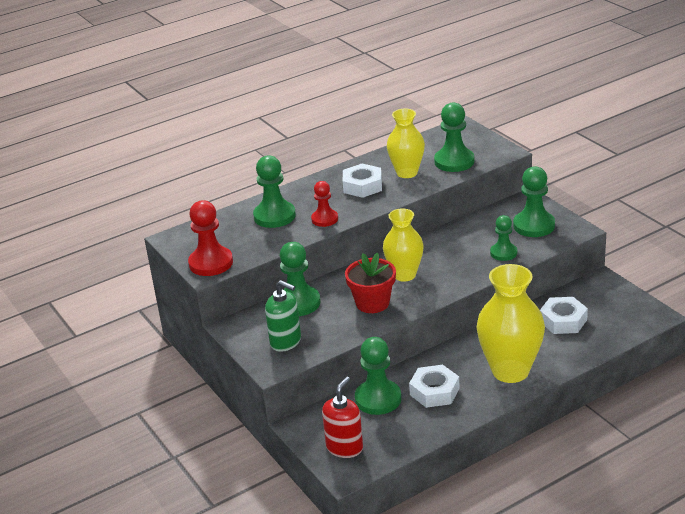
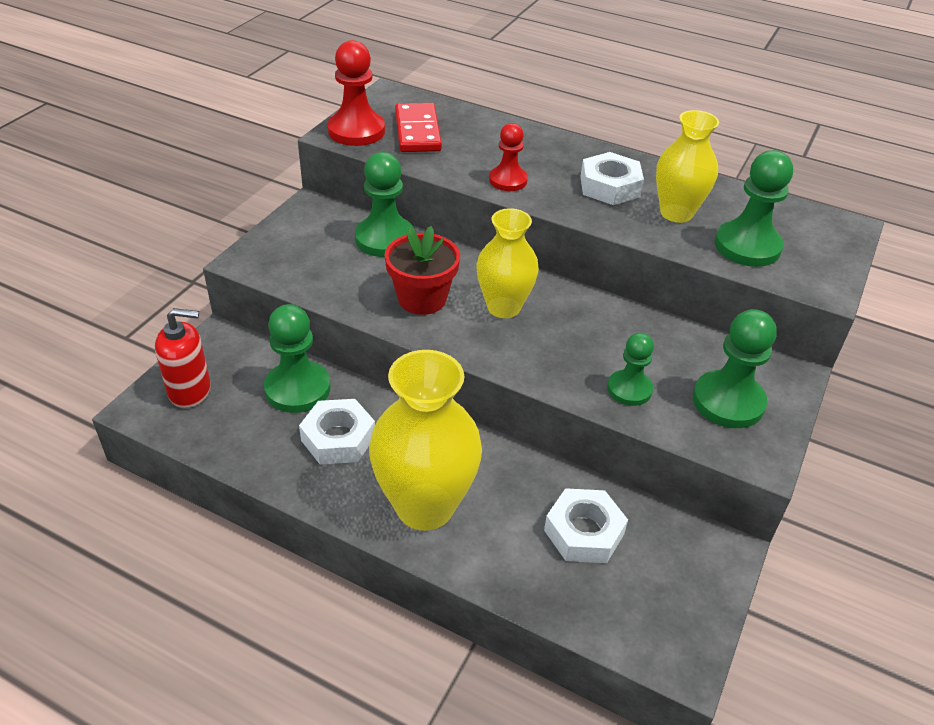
camera: 55 degrees right, 10 degrees up
green pawn [253,155,296,228] -> none
green soap dispenser [265,280,301,352] -> none
none -> red domino [395,103,442,152]

